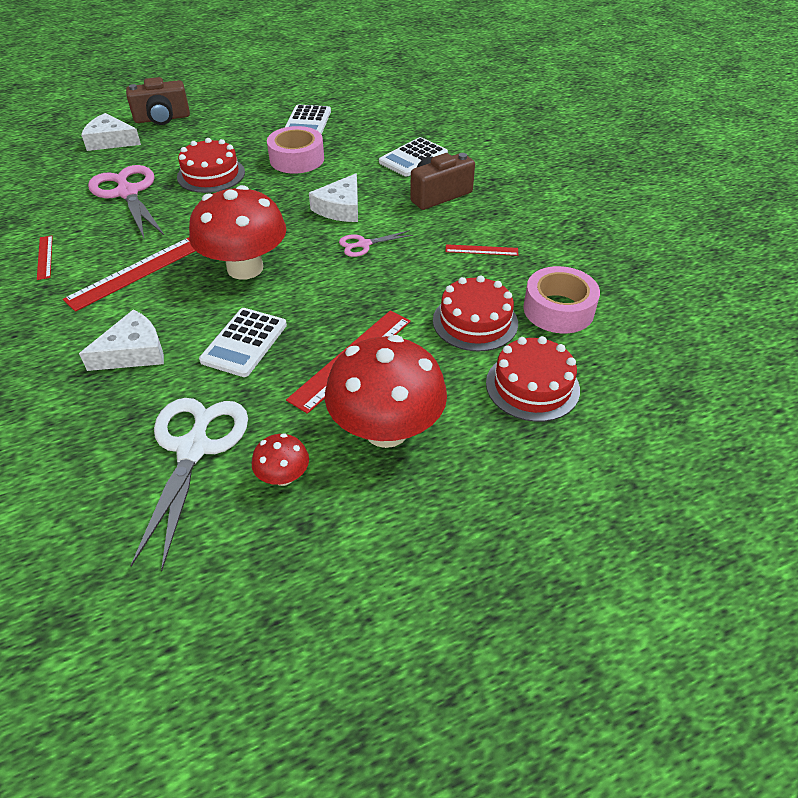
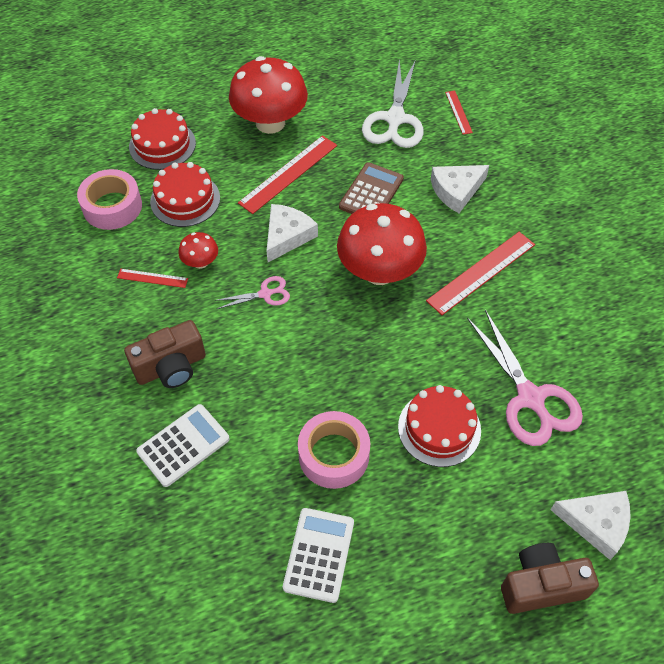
camera: 175 degrees left, 10 degrees up
red ruler [37,235,53,280] -> red ruler moved to [445,91,473,135]
white calculator [199,308,287,377] -> brown calculator [339,162,404,214]
red mushroom [252,433,309,486] -> red mushroom moved to [179,232,218,269]
white cheese [309,173,358,222] -> white cheese moved to [266,204,318,262]

